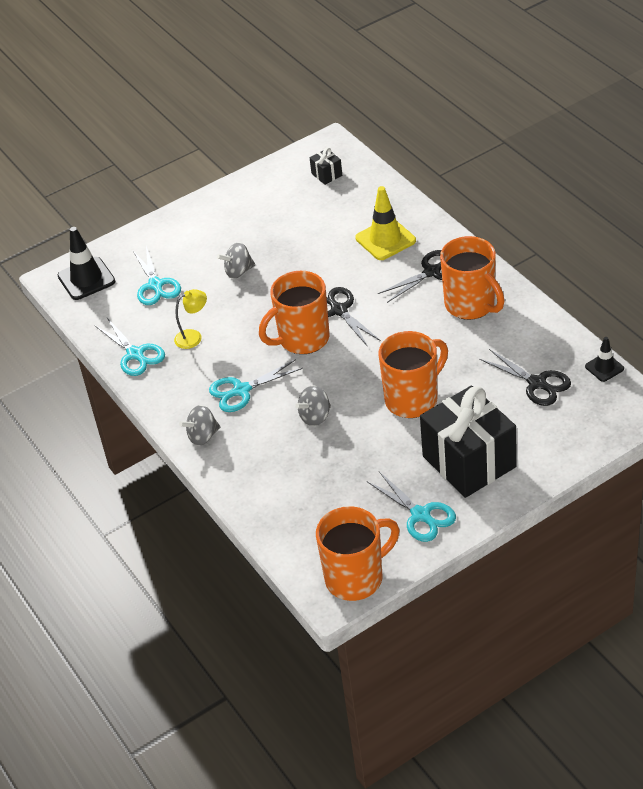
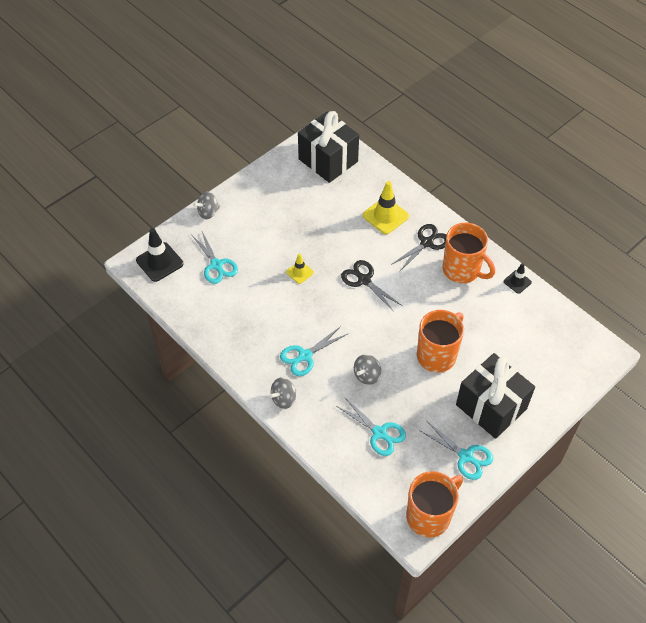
camera: 15 degrees left, 10 degrees up
turquoise scissors [94,318,165,376] -> turquoise scissors moved to [336,397,406,456]
yellow lamp [174,289,207,349] -> none
grey spinning top [217,242,255,279] -> grey spinning top moved to [193,192,220,219]
orange mug [259,271,329,354] -> none
black gift [310,147,342,185] -> black gift [298,111,359,183], size x2.46
black scissors [479,349,571,406] -> none
black traffic cone [585,337,624,382] -> black traffic cone moved to [504,263,532,294]
none -> yellow traffic cone [286,253,314,284]

